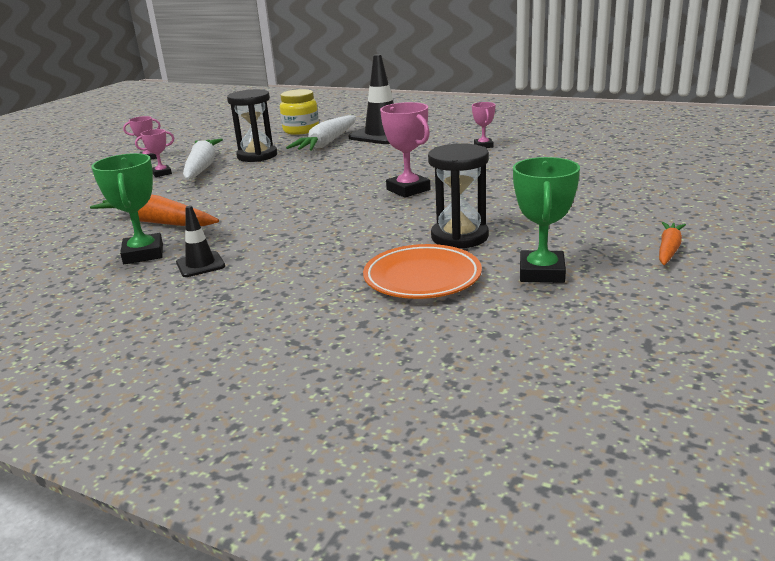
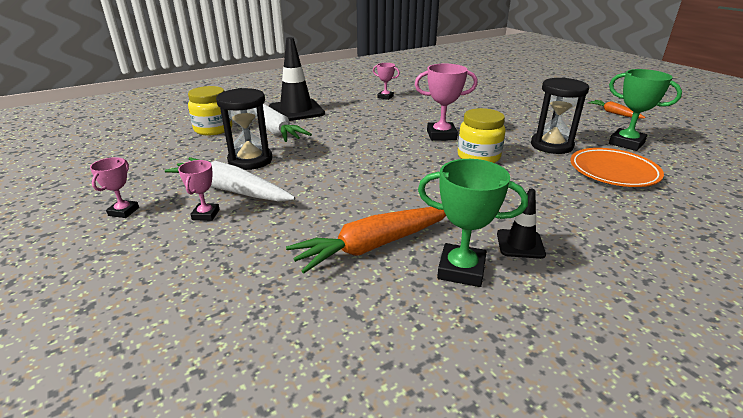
camera: 60 degrees left, 5 degrees up
none -> yellow jar [457,108,506,163]

